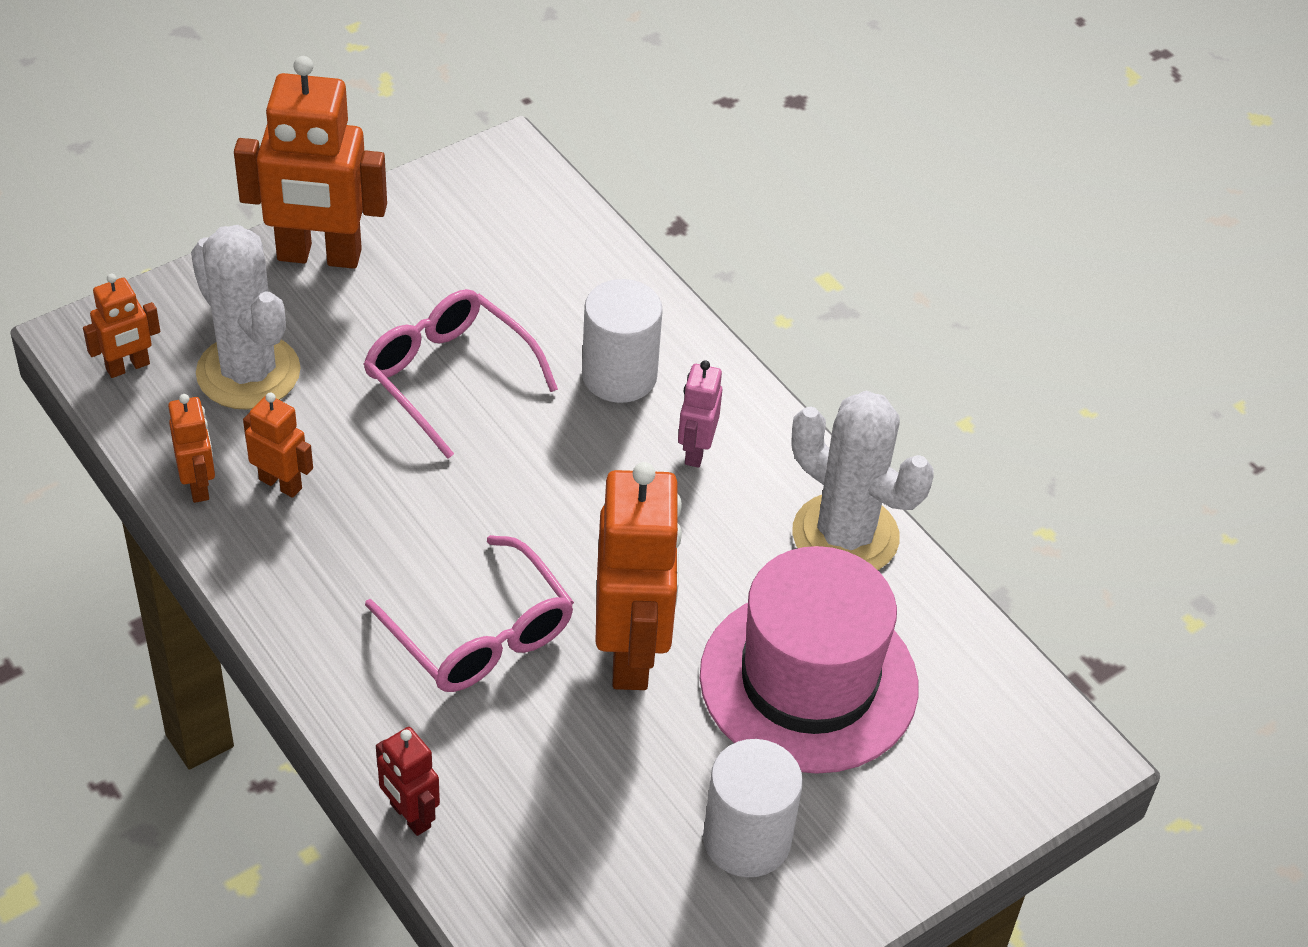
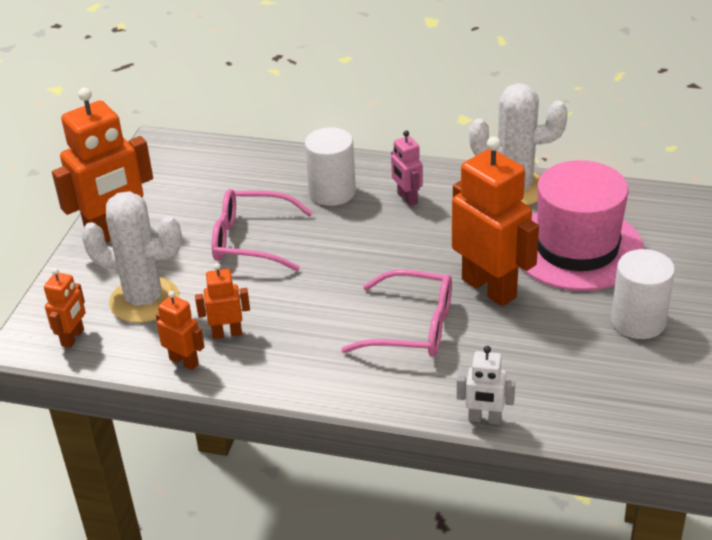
camera: 35 degrees left, 10 degrees down
red robot [376,727,440,836] -> white robot [457,346,515,425]

